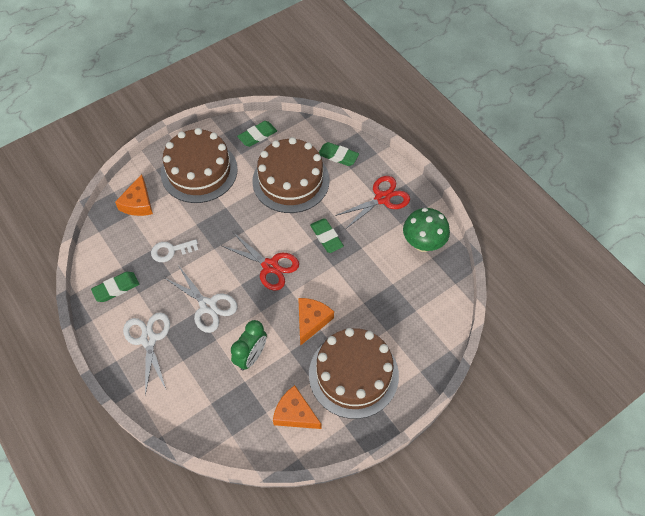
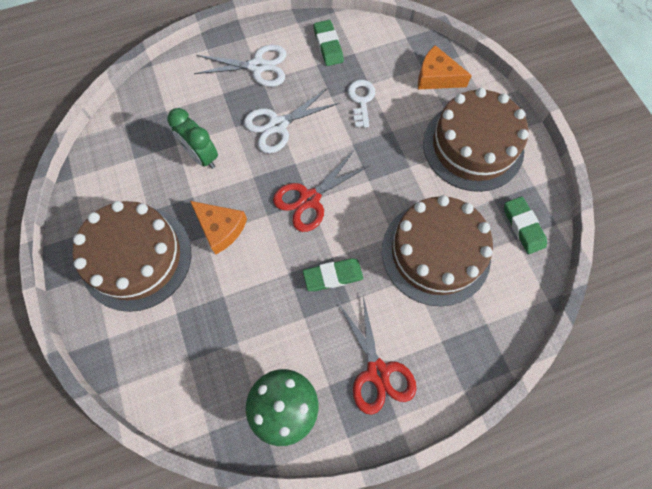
camera: 105 degrees right, 10 degrees up
orange cheese [273,385,322,429] -> none
green eraser [319,142,359,166] -> none

